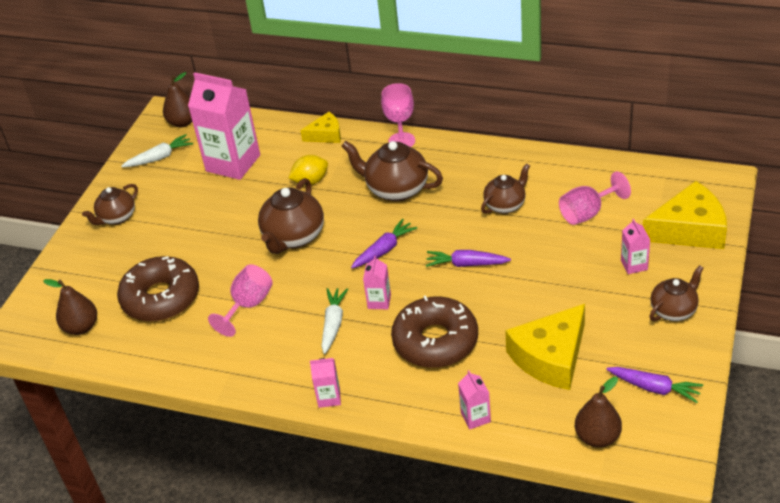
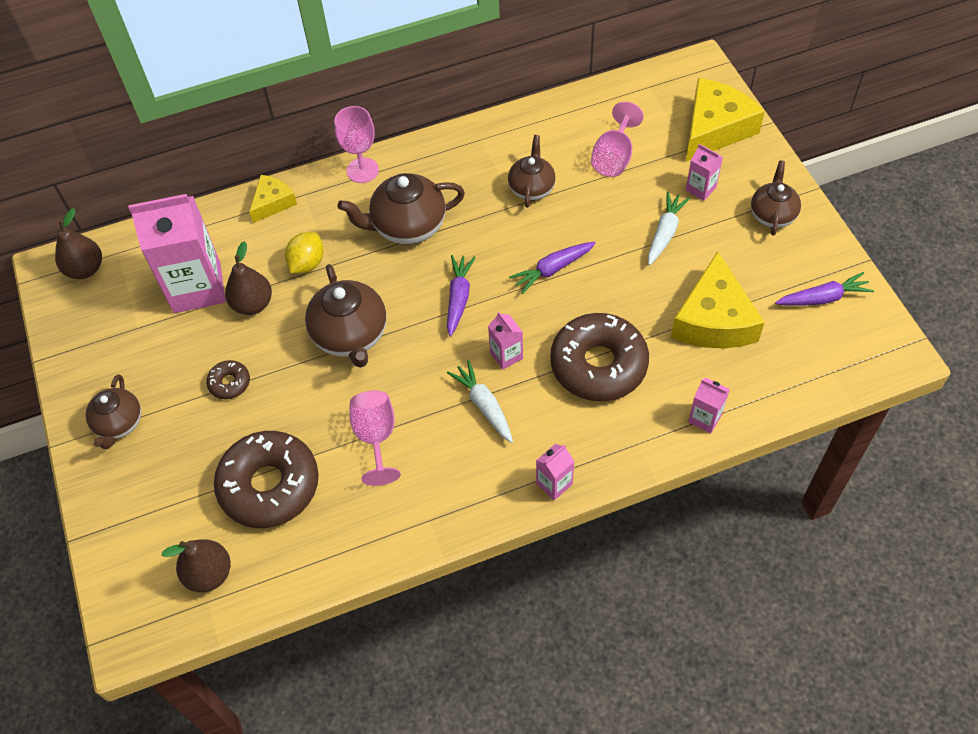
camera: 40 degrees left, 15 degrees up
white carrot [121,134,193,167] -> white carrot moved to [648,191,690,265]
brown pear [575,377,622,448] -> brown pear moved to [225,241,272,315]
none -> brown donut [206,360,250,399]

